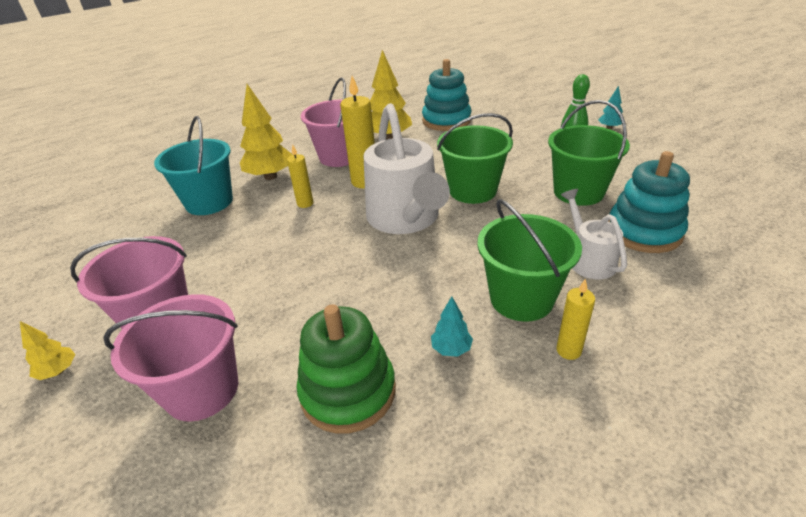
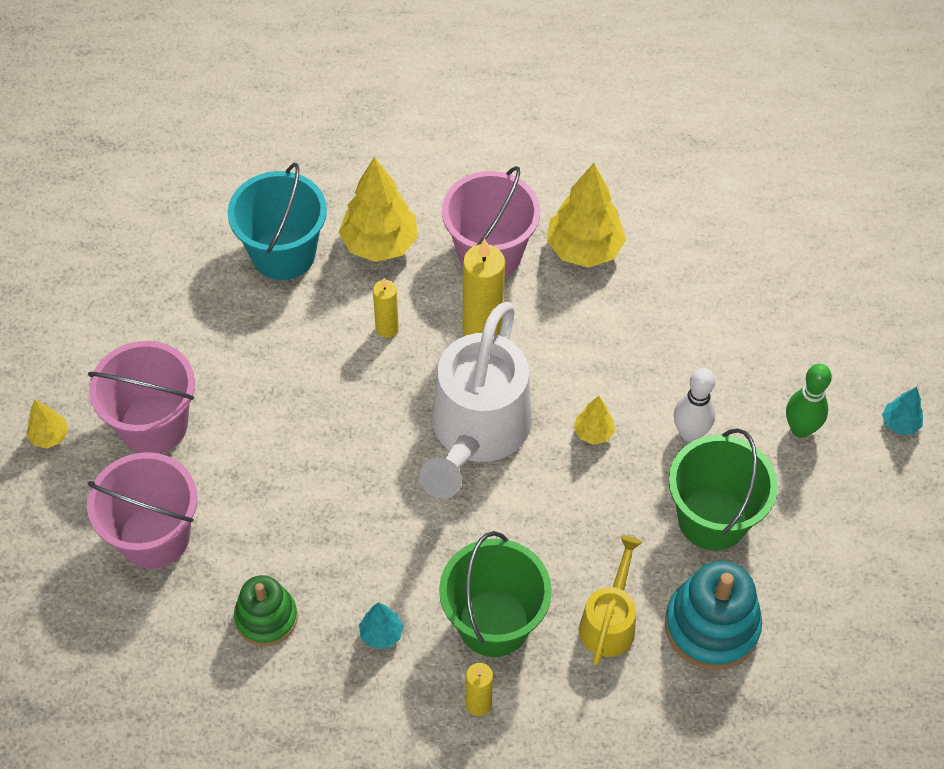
camera: 30 degrees right, 20 degrees up
green stacking toy [297,304,396,434] -> green stacking toy [234,575,298,646], size x0.66
turquoise stacking toy [422,59,471,131] -> none
green bucket [437,113,513,204] -> yellow tree [574,396,615,445]
white watering can [561,189,627,279] -> yellow watering can [579,536,642,665]
none -> white bowling pin [674,368,716,442]

